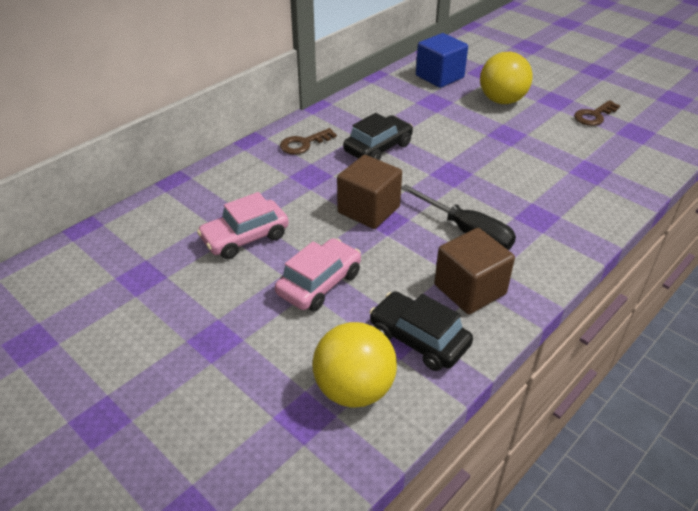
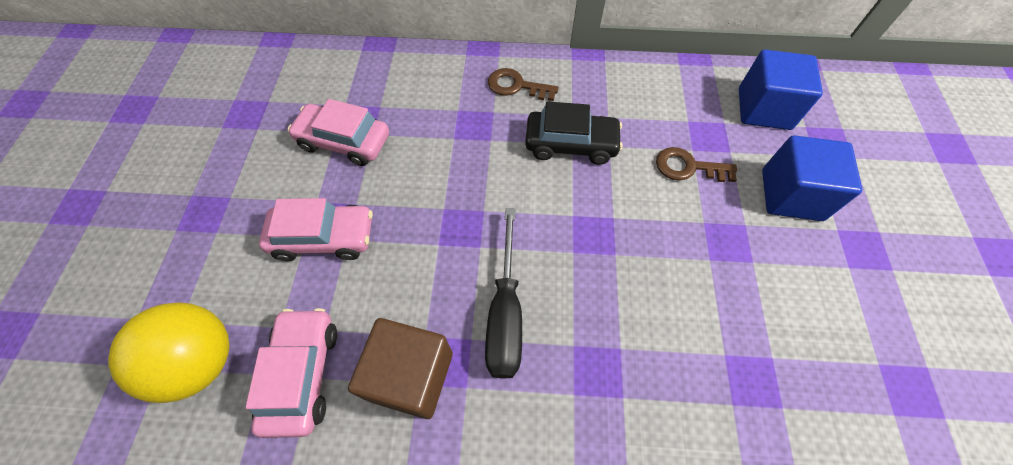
camera: 50 degrees right, 20 degrees up
brown cube [337,155,402,229] -> none
black car [369,291,473,371] -> pink car [245,308,337,438]
yellow ball [480,52,533,104] -> blue cube [762,135,862,221]
brown key [574,100,620,126] -> brown key moved to [656,147,737,182]

